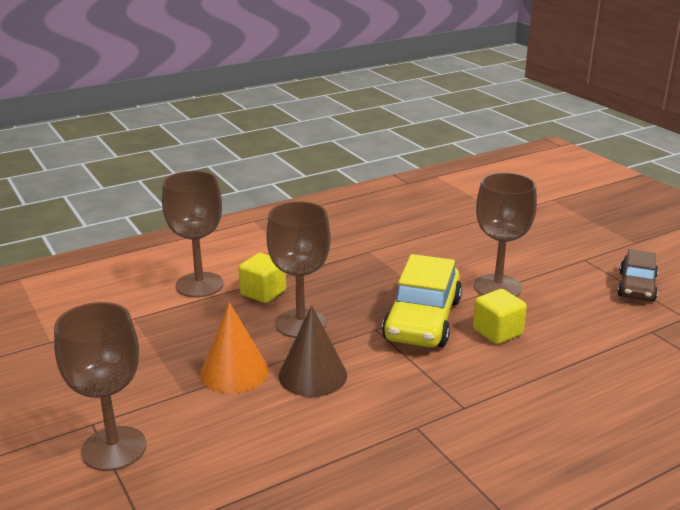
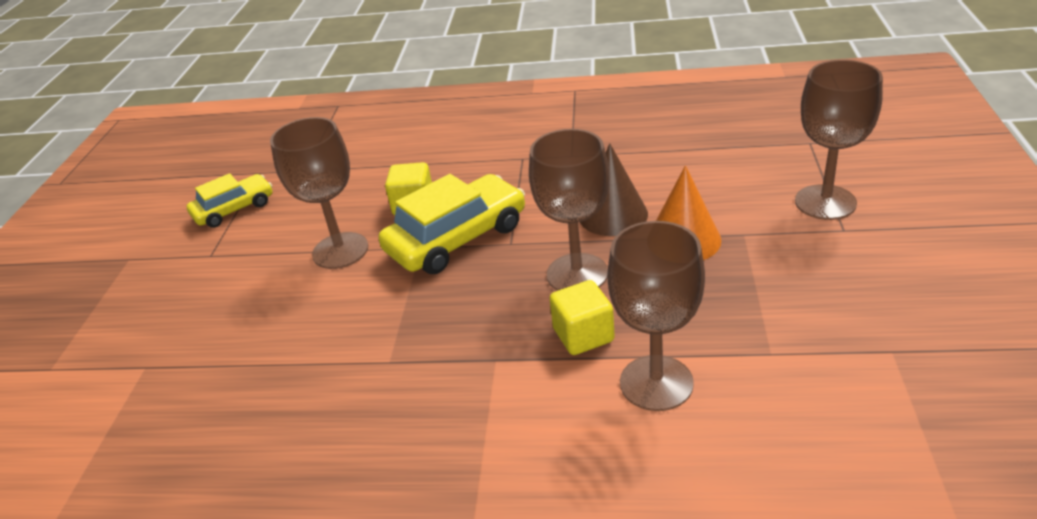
camera: 140 degrees left, 10 degrees up
brown car [617,249,658,301] -> yellow car [187,173,273,228]

